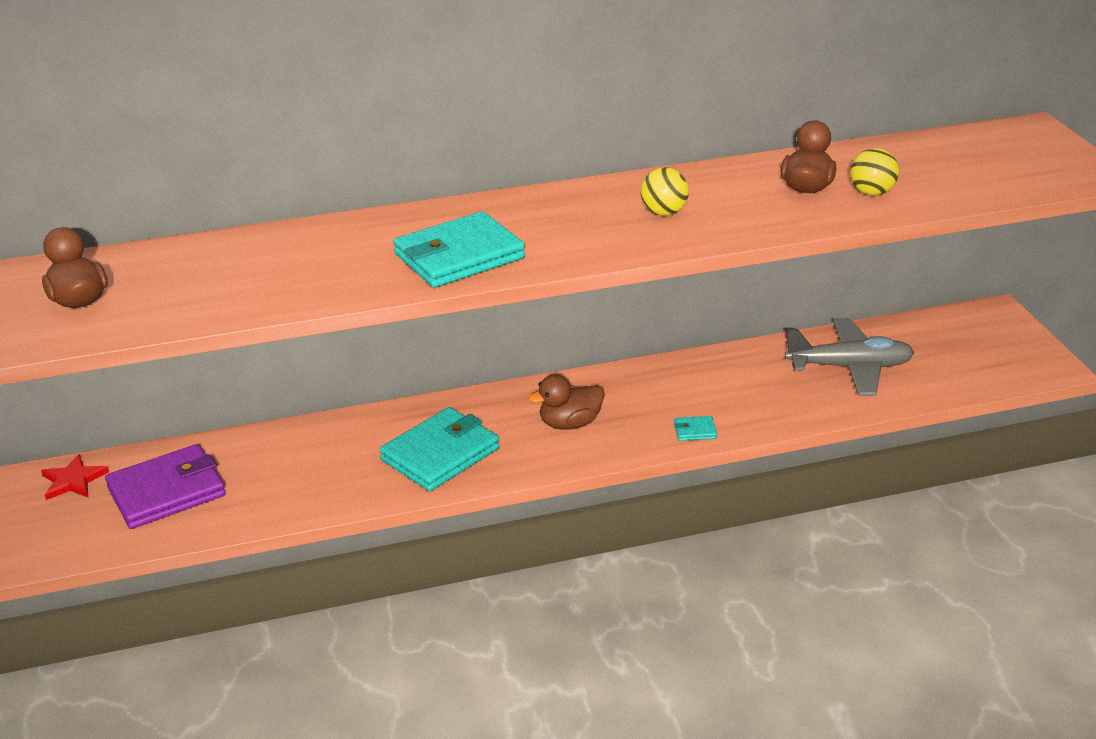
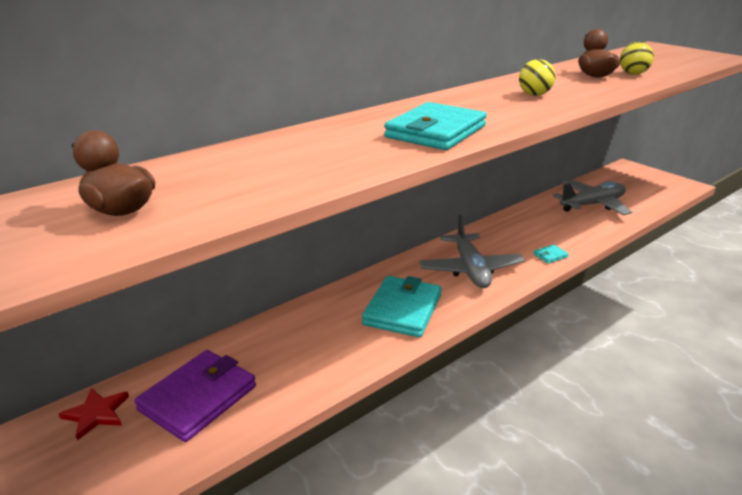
camera: 25 degrees left, 5 degrees down
brown duck [528,375,605,430] -> grey plane [419,215,525,288]

